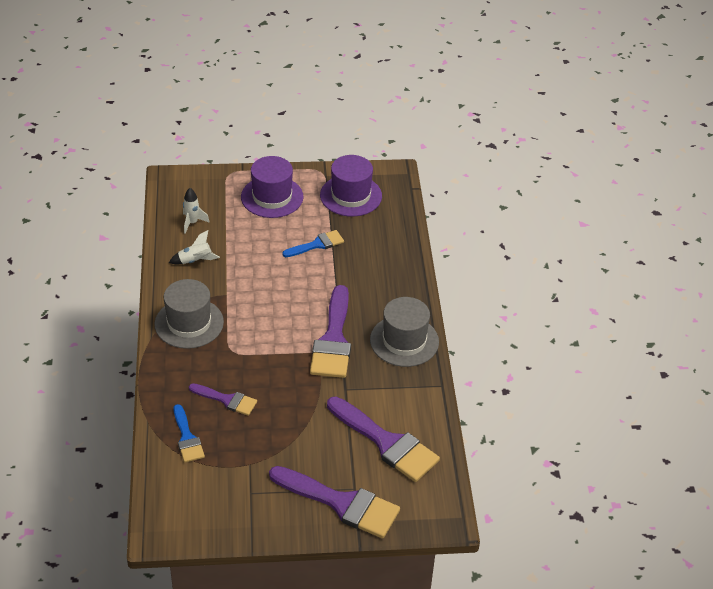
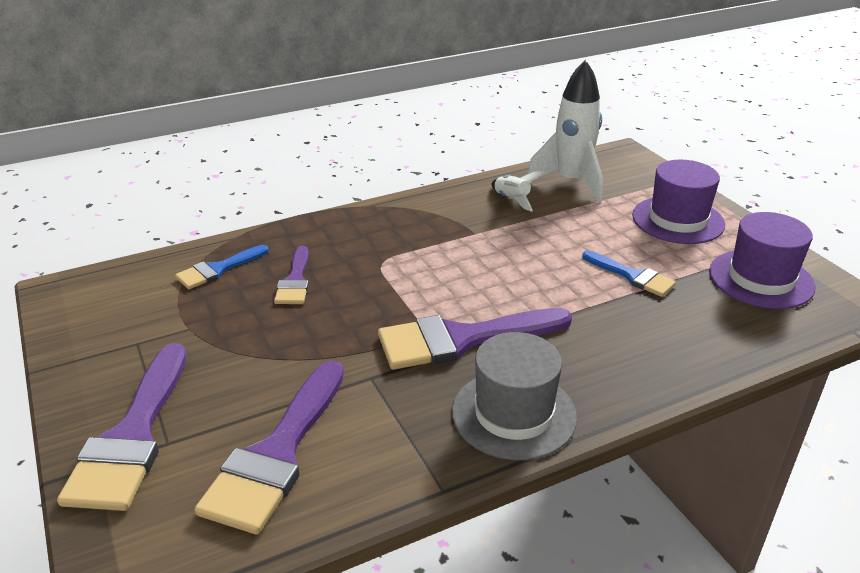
camera: 70 degrees right, 10 degrees down
grey hat [155,279,224,349] -> none
white rocket [183,188,210,234] -> white rocket [527,59,603,203], size x2.07

